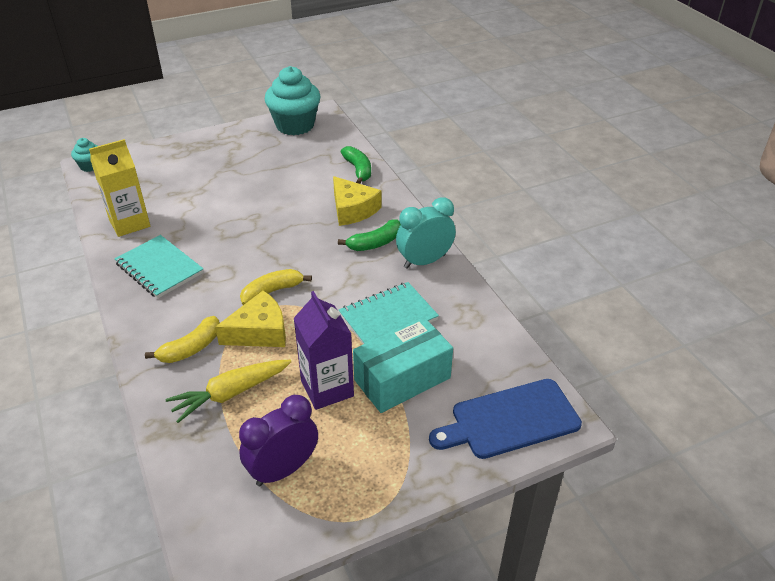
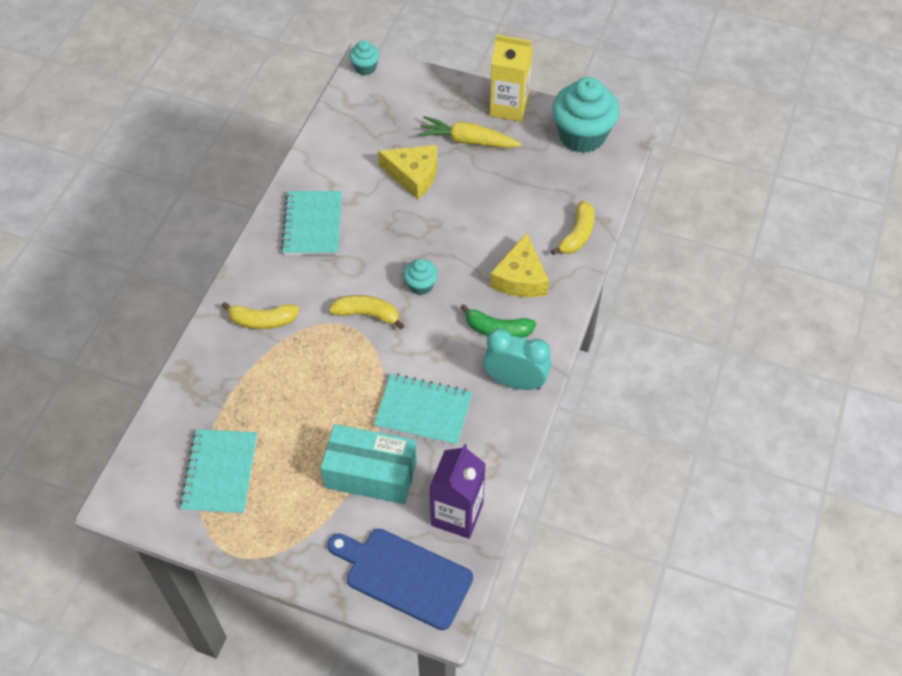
camera: 45 degrees right, 15 degrees up
yellow carton [89,139,150,237] -> yellow carton moved to [490,35,533,122]
yellow carrot [166,360,291,423] -> yellow carrot moved to [418,116,521,148]
yellow cheese [215,291,286,347] -> yellow cheese moved to [378,145,437,199]
purple clock [239,395,318,486] -> turquoise notebook [180,429,257,514]
purple carton [293,291,354,410] -> purple carton moved to [429,444,486,539]
green banana [341,146,371,184] -> yellow banana [551,201,594,255]
none -> turquoise cupcake [403,259,438,295]

